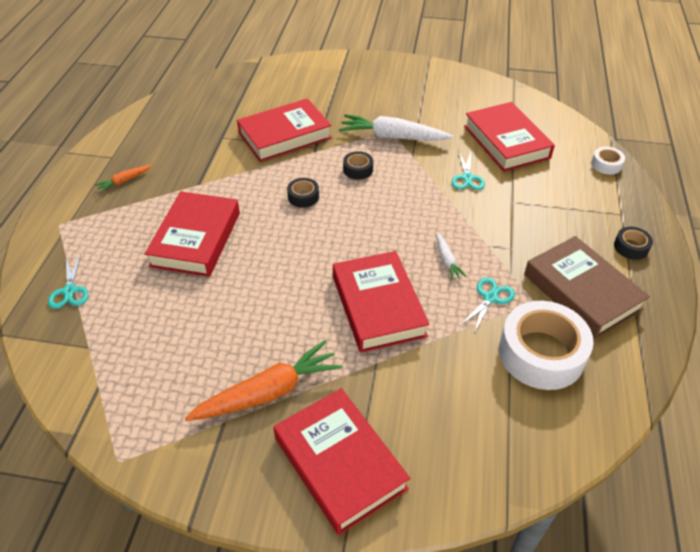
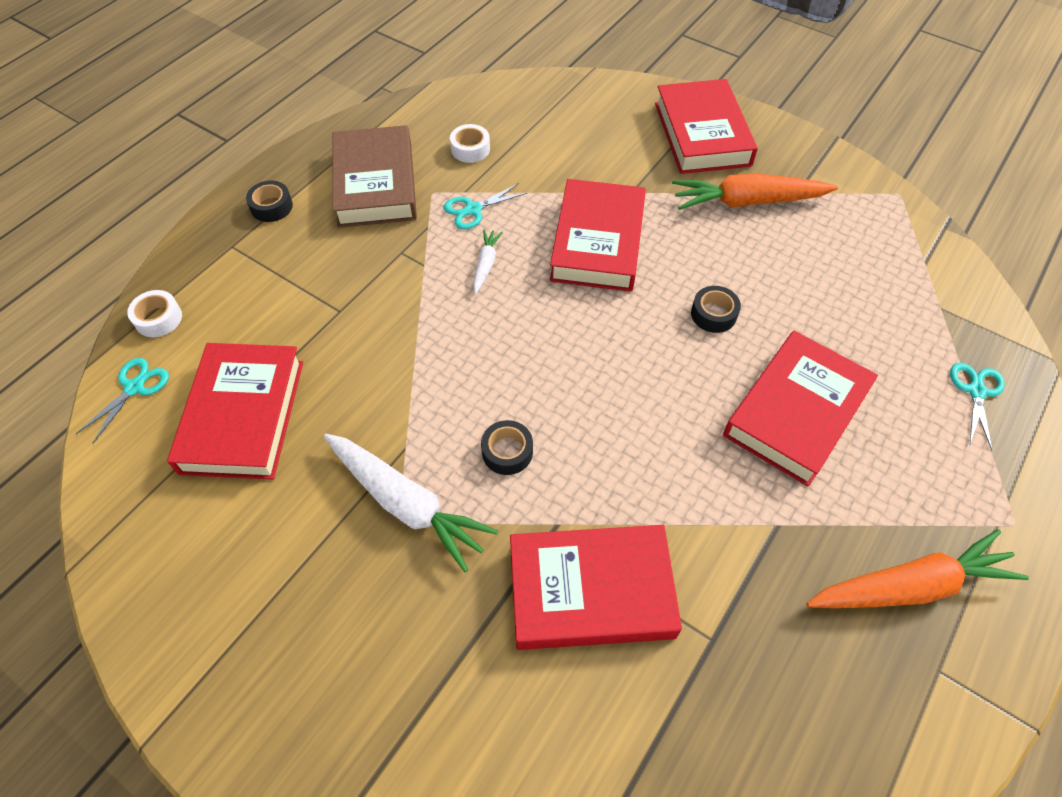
camera: 155 degrees left, 10 degrees up
orange carrot [95,165,151,193] -> orange carrot [806,529,1029,608], size x2.06
black tape [287,178,319,208] -> black tape moved to [691,286,741,333]
turquoise scissors [452,151,485,190] -> turquoise scissors moved to [76,358,169,443]
white tape [499,301,594,390] -> white tape [450,124,490,163], size x0.46

